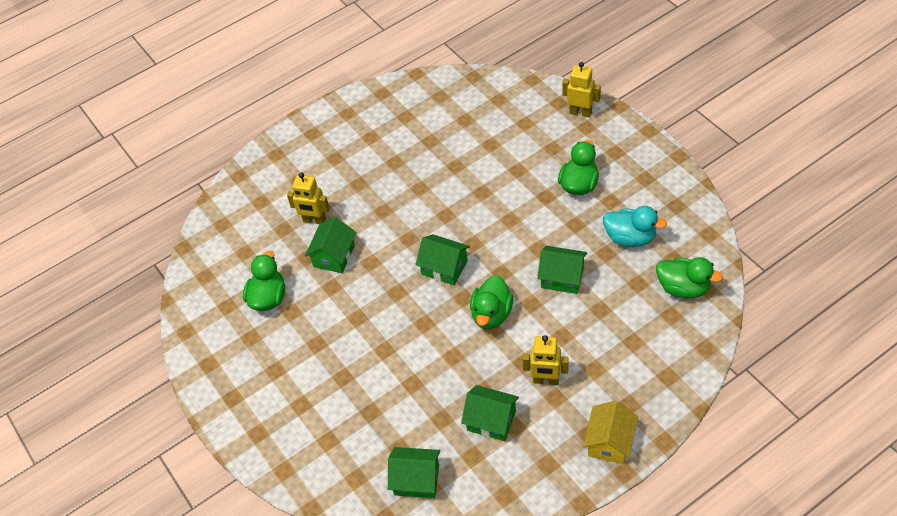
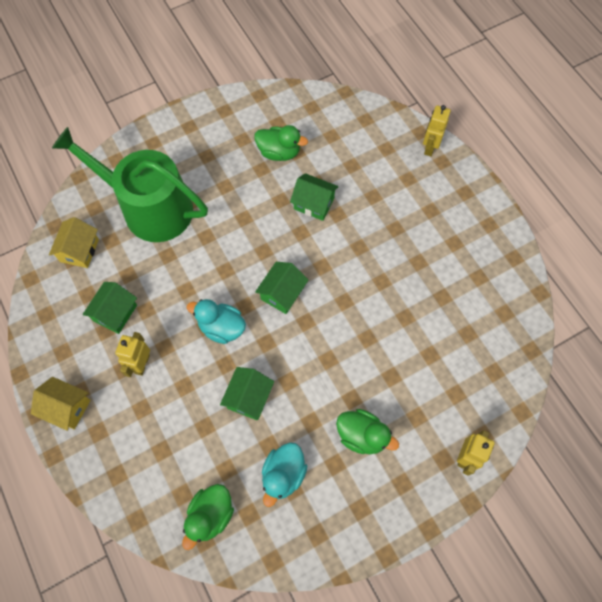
camera: 90 degrees right, 15 degrees up
yellow robot [287,173,330,224] -> yellow robot moved to [423,105,451,156]
green house [388,447,440,498] -> yellow house [49,217,99,268]
green duck [470,275,513,329] -> turquoise duck [187,299,246,344]
none -> green watering can [52,127,208,242]

